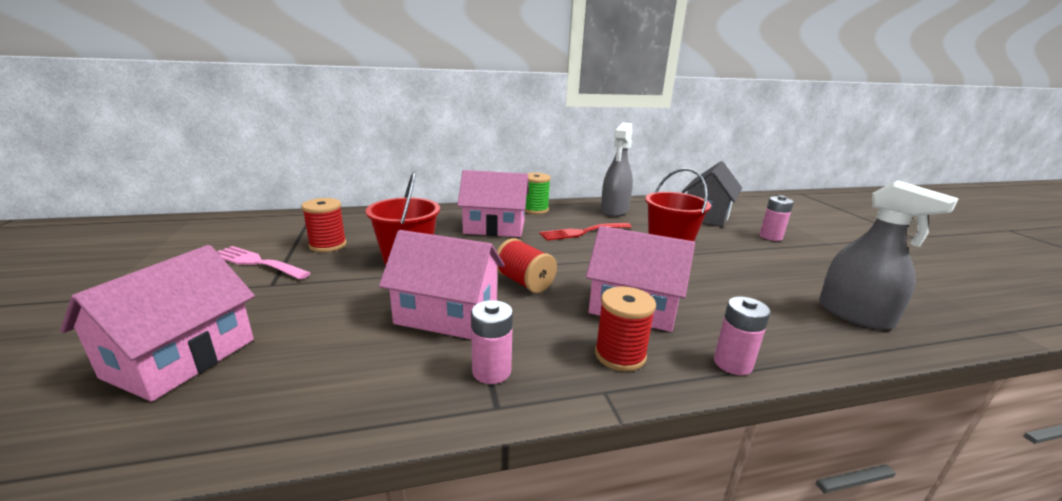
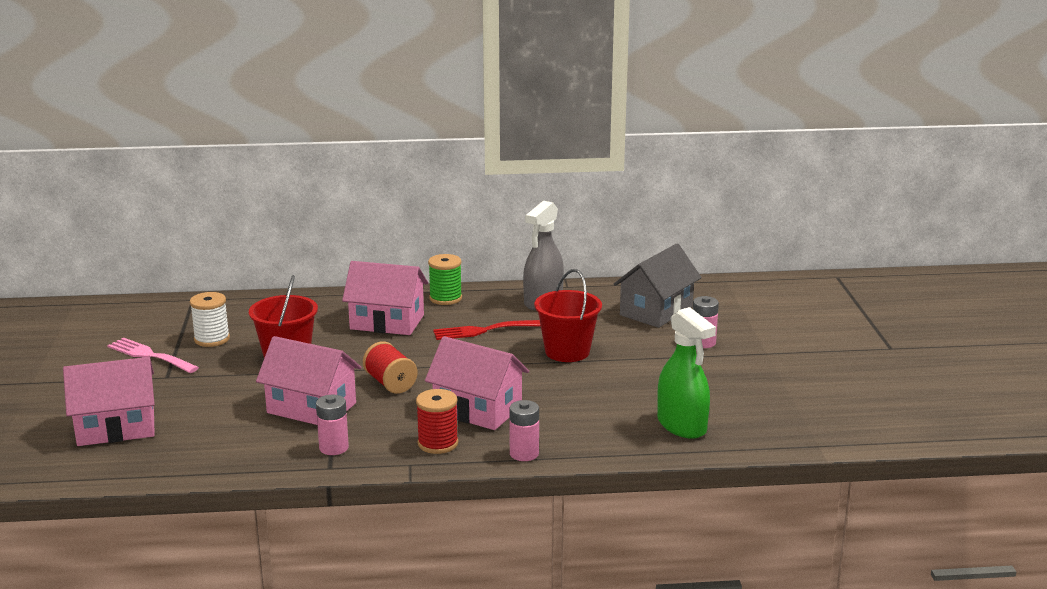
camera: 10 degrees right, 0 degrees up
pink house [60,245,255,402] -> pink house turned 45 degrees clockwise [63,357,155,446]
red spool [301,198,347,252] -> white spool [190,292,230,347]
grey spray bottle [819,181,959,330] -> green spray bottle [657,307,716,439]

